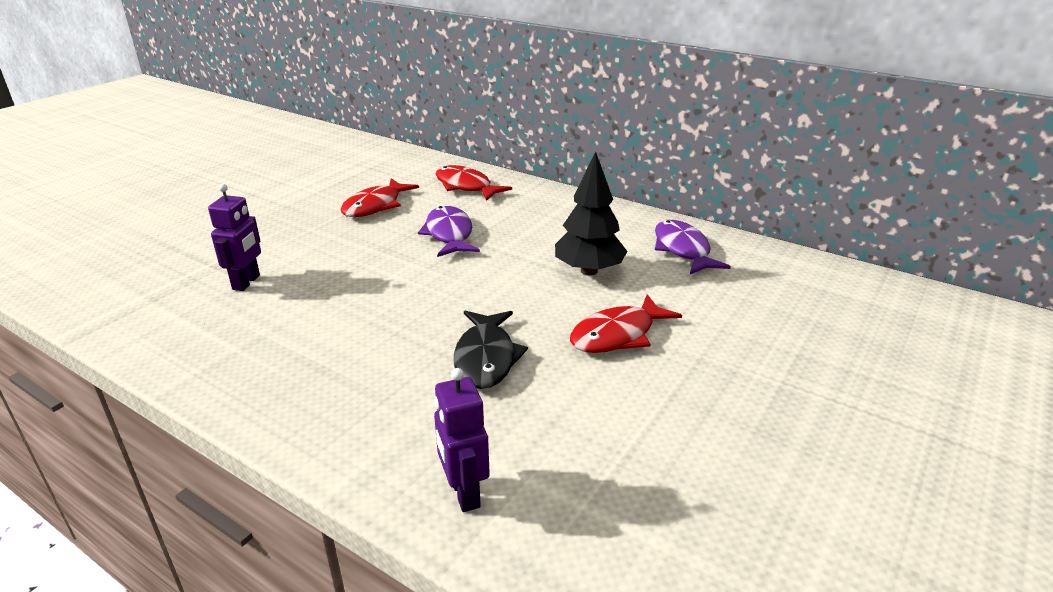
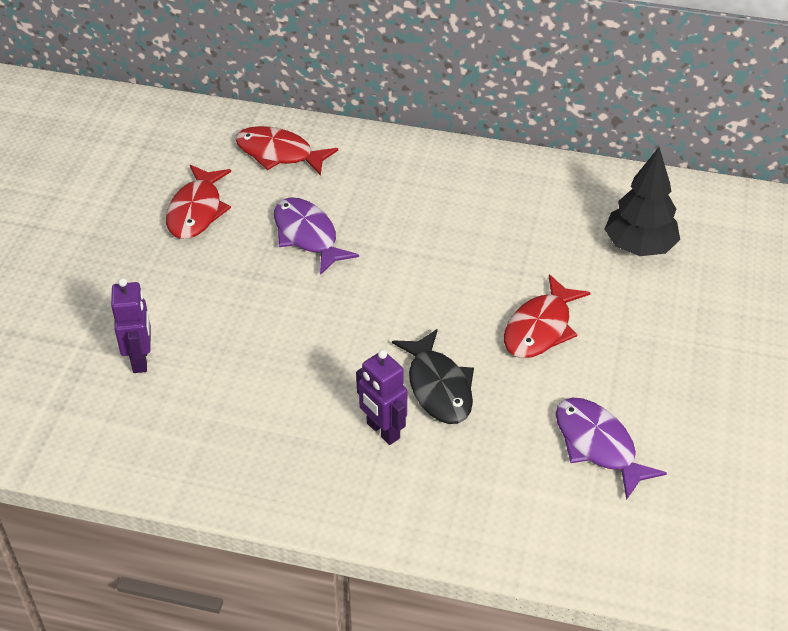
camera: 20 degrees left, 15 degrees up
purple robot [434,368,490,512] -> purple robot moved to [356,350,407,445]
black tree [555,151,628,276] -> black tree moved to [604,147,680,256]
purple fish [655,220,731,274] -> purple fish moved to [556,397,667,500]

